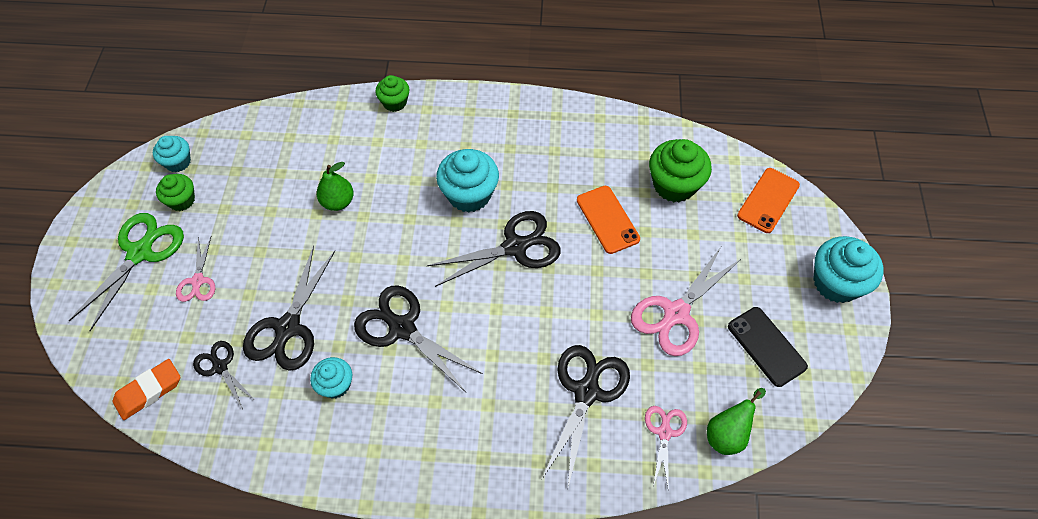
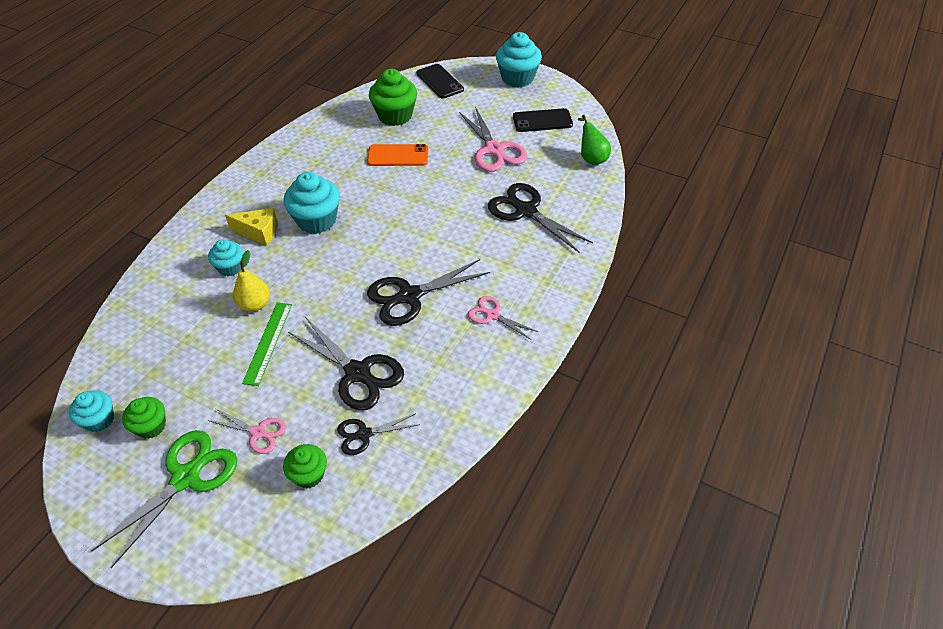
camera: 65 degrees left, 10 degrees down
green scissors [69,213,184,331] -> green scissors turned 75 degrees clockwise [91,430,237,568]
orange eraser [113,359,180,420] -> none
turquoise cupcake [310,357,352,399] -> turquoise cupcake moved to [208,239,243,276]
green pear [317,162,354,211] -> yellow pear [233,250,270,312]
green cupcake [375,75,409,112] -> green cupcake moved to [283,444,327,488]
black scissors [427,211,561,287] -> none
pink scissors [645,406,687,486] -> pink scissors moved to [468,296,538,340]
orange phone [737,168,800,233] -> black phone [416,64,464,99]
none -> yellow cheese [225,208,278,245]
none -> green ruler [242,302,292,386]

